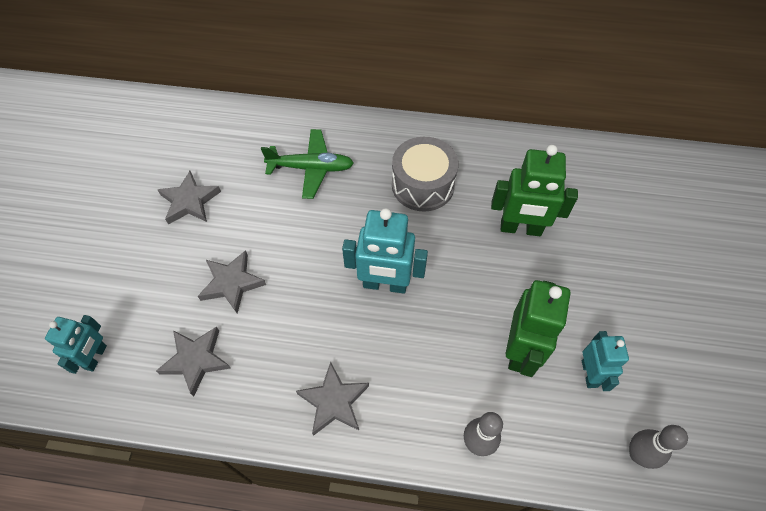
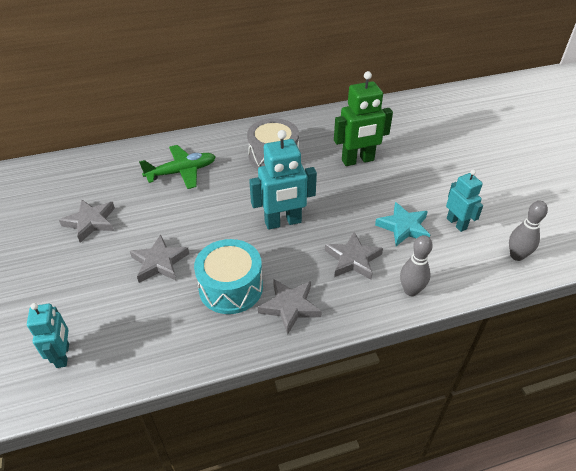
camera: 25 degrees left, 15 degrees down
grey star [156,327,231,397] -> grey star moved to [325,232,383,279]
green robot [505,280,570,377] -> turquoise star [375,202,430,246]
none -> turquoise drum [194,239,263,314]

